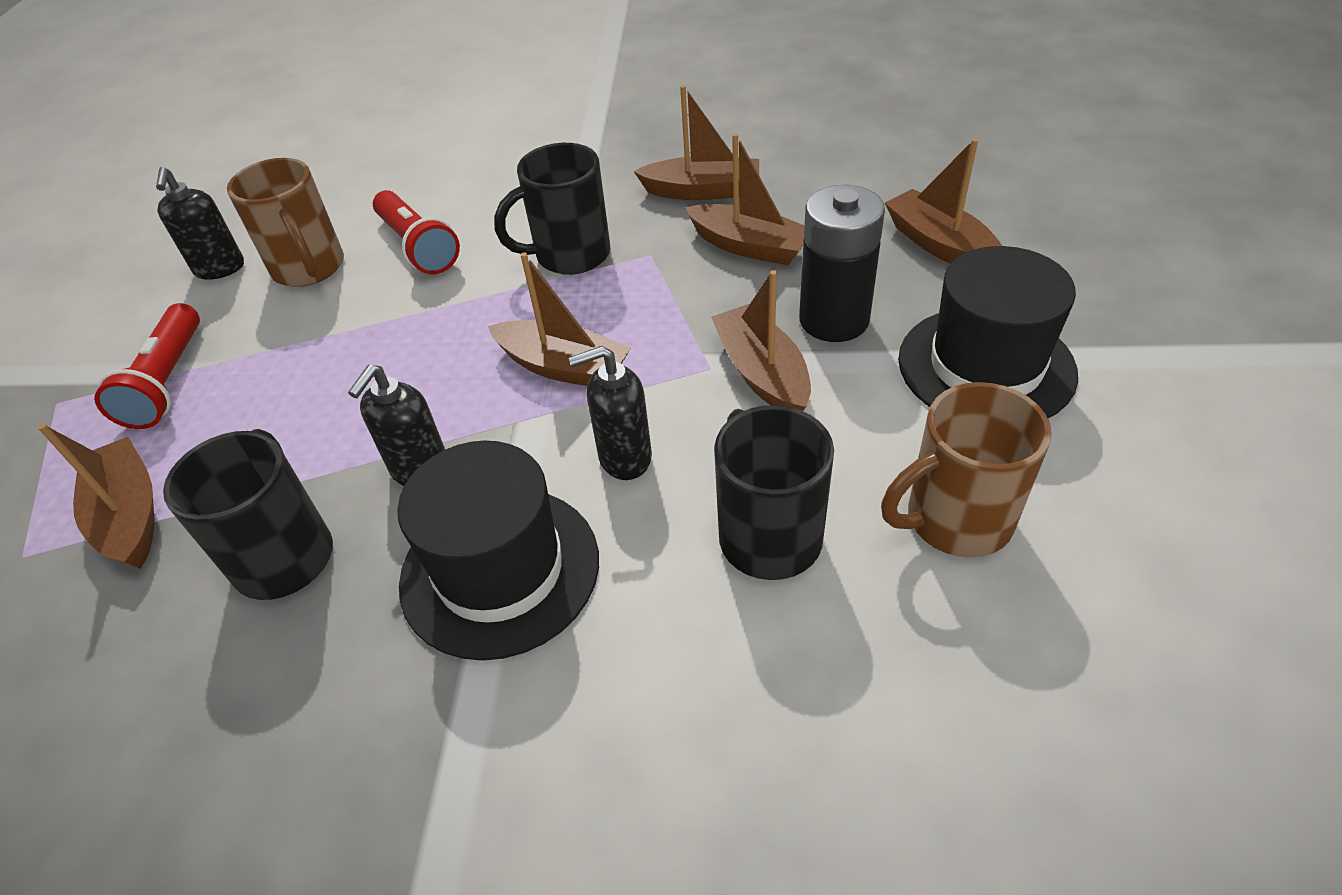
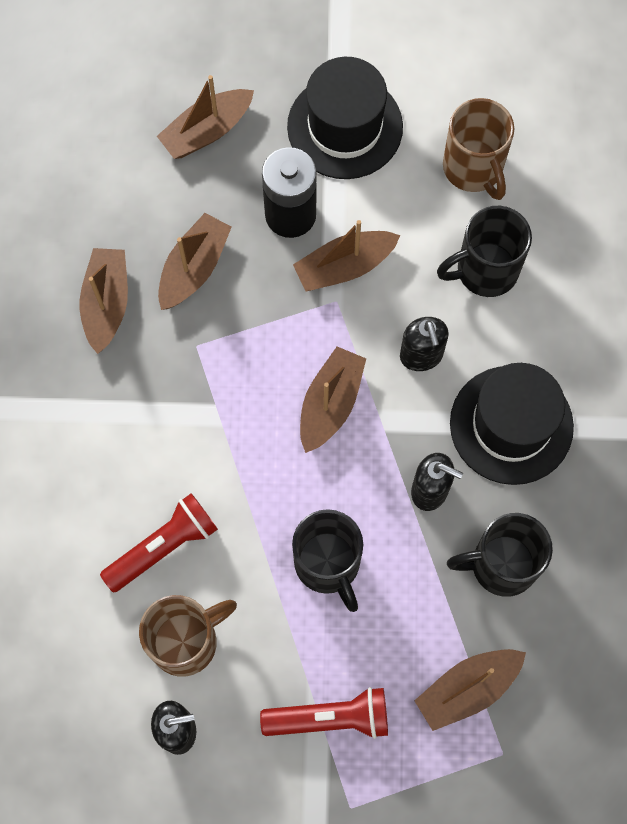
camera: 95 degrees left, 25 degrees up
black mug [494,143,610,275] -> black mug moved to [292,509,363,612]

